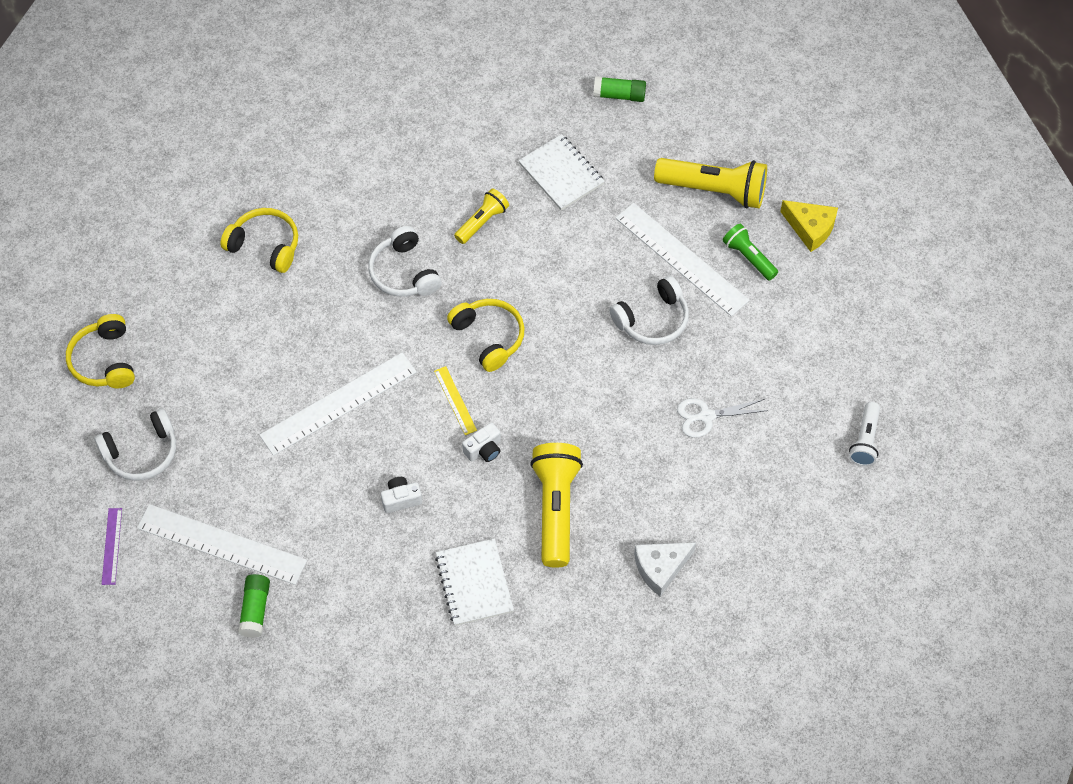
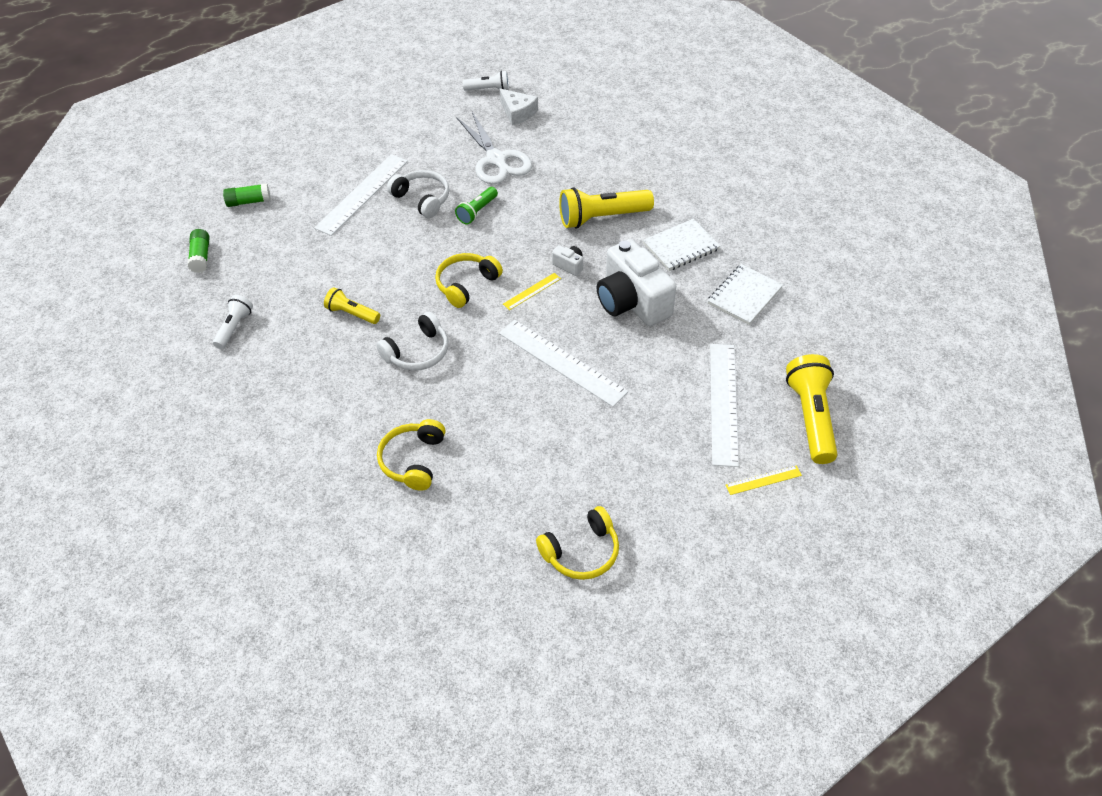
camera: 105 degrees left, 10 degrees down
white headphones [95,408,176,481] -> none
purple ruler [102,508,122,585] -> yellow ruler [726,465,802,495]
green glue stick [238,574,270,638] -> green glue stick moved to [223,183,271,207]
white camera [381,477,422,513] -> white camera [597,239,676,326], size x2.45
white notebook [518,134,605,210] -> white notebook moved to [707,264,783,325]
white cheese [634,542,696,597] -> white cheese moved to [499,89,538,125]
yellow flashlight [654,158,767,209] -> yellow flashlight moved to [786,354,837,464]
white scissors [677,398,768,438] -> white scissors [456,112,532,184], size x1.74
green flashlight [723,223,778,280] -> green flashlight moved to [455,187,498,225]
yellow cheese [780,200,838,252] -> none
none -> white flashlight [213,295,253,349]

